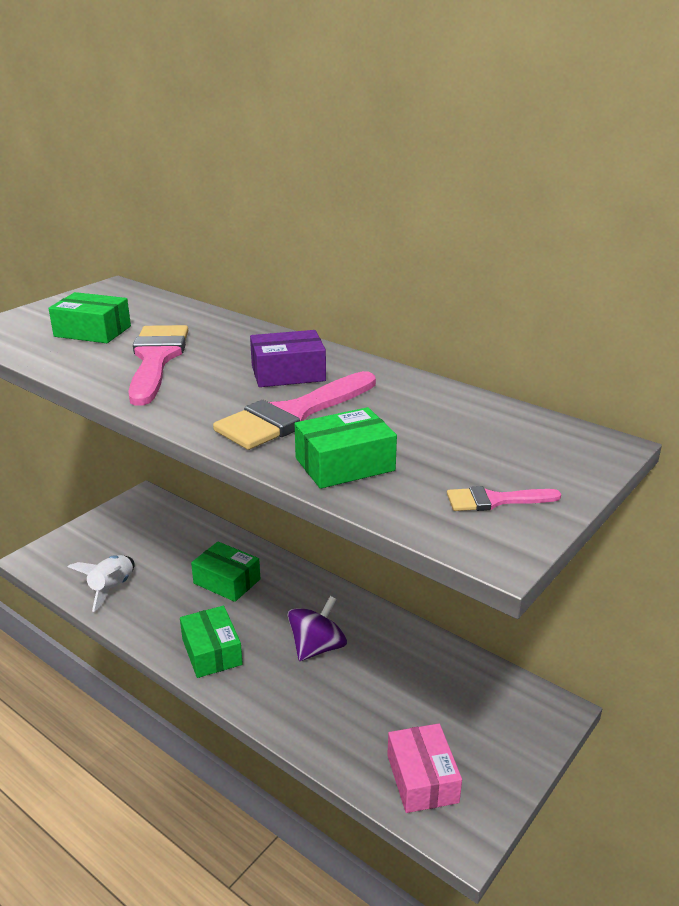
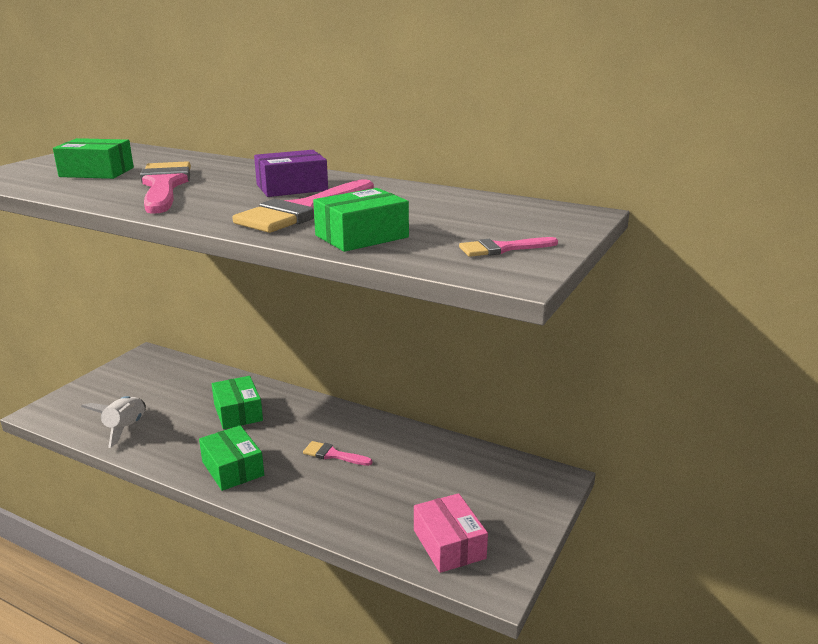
camera: 10 degrees left, 5 degrees down
green box [191,542,260,602] -> green box turned 45 degrees clockwise [212,376,263,429]
purple spinning top [287,596,347,661] -> pink brush [303,441,372,466]

